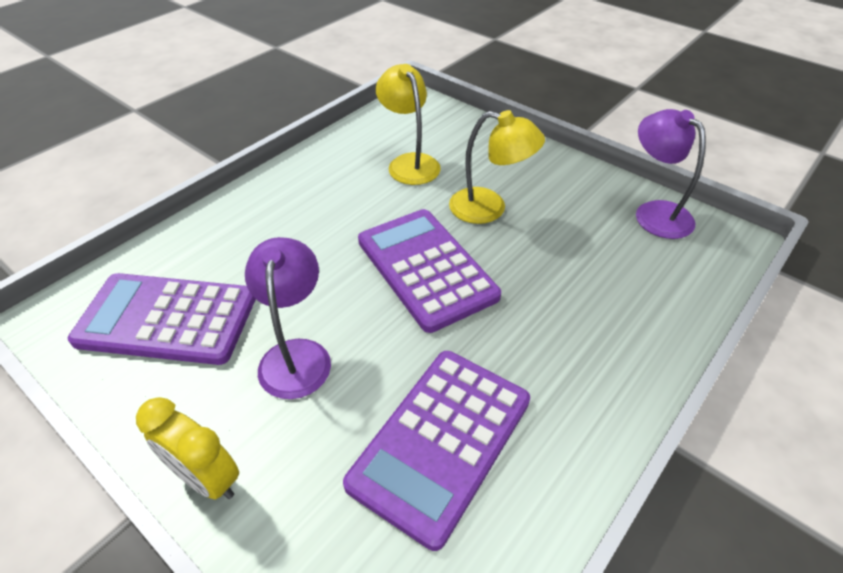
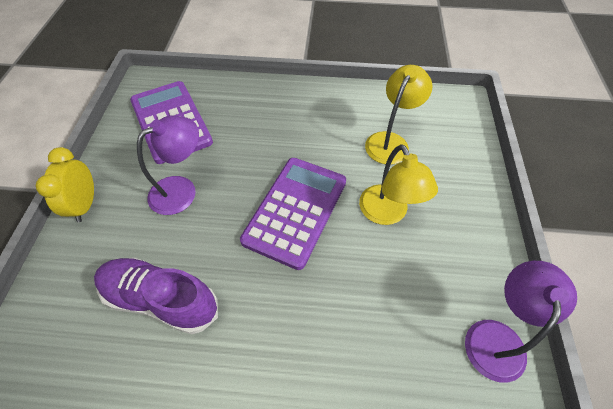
camera: 55 degrees right, 10 degrees up
purple calculator [343,351,530,551] -> purple shoe [94,258,218,334]

